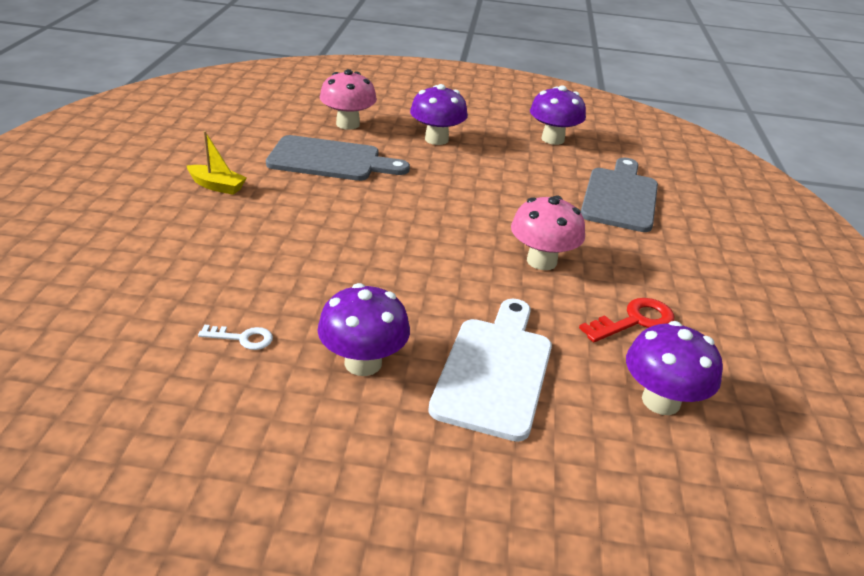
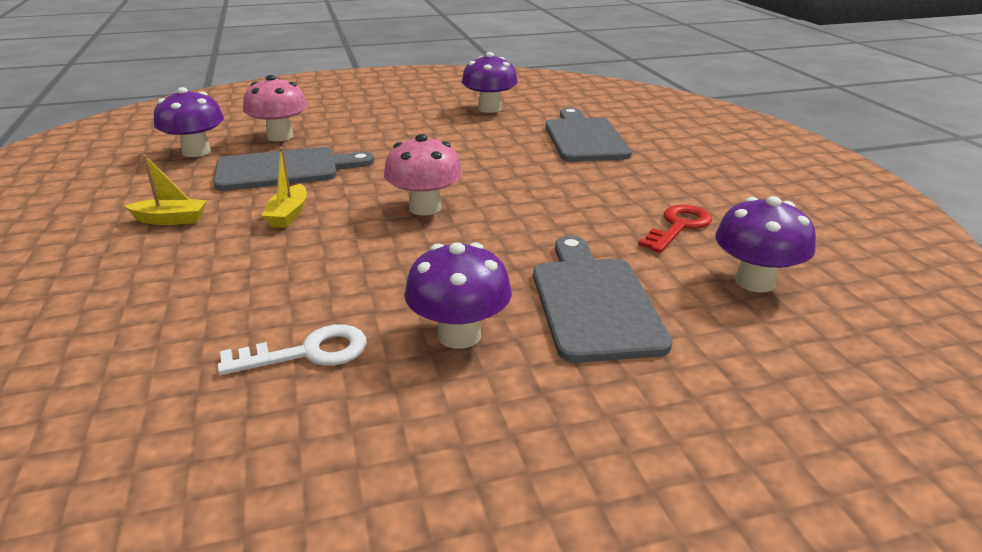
camera: 20 degrees left, 5 degrees down
white key [198,325,273,350] -> white key [217,324,367,375], size x1.59
purple mushroom [410,84,468,145] -> purple mushroom moved to [154,87,224,157]
white cutting board [428,299,552,442] -> grey cutting board [533,236,673,363]
pink mushroom [511,195,585,270] -> pink mushroom moved to [384,134,462,216]
none -> yellow boat [261,147,307,228]

